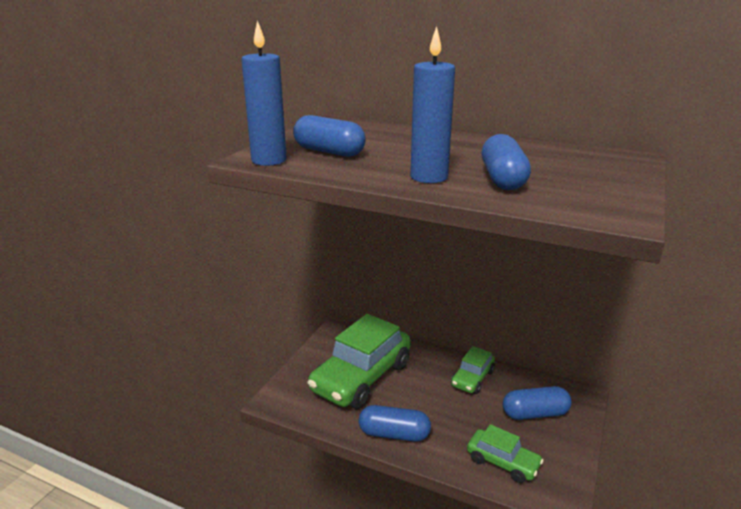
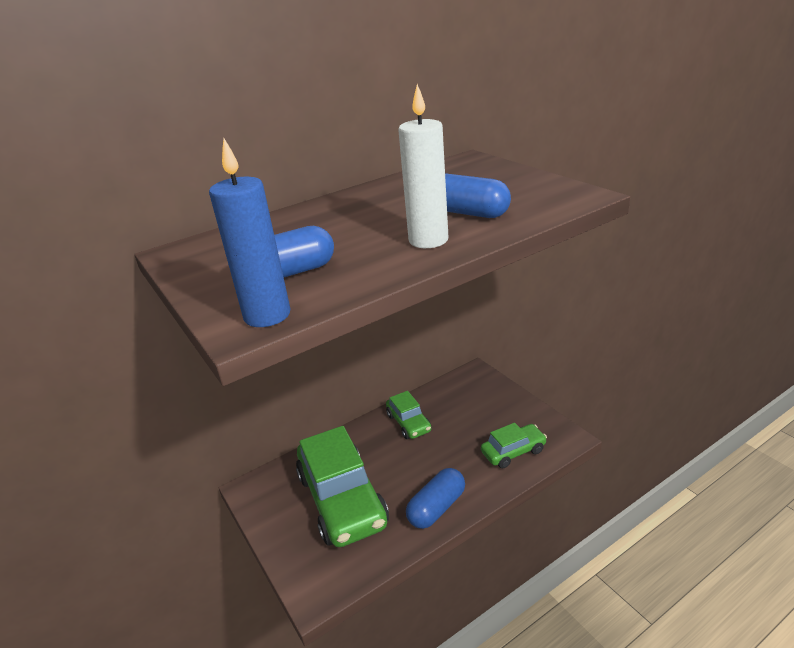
camera: 55 degrees left, 5 degrees up
blue candle [410,26,455,183] -> white candle [398,84,448,248]
blue capsule [503,386,571,420] -> none

